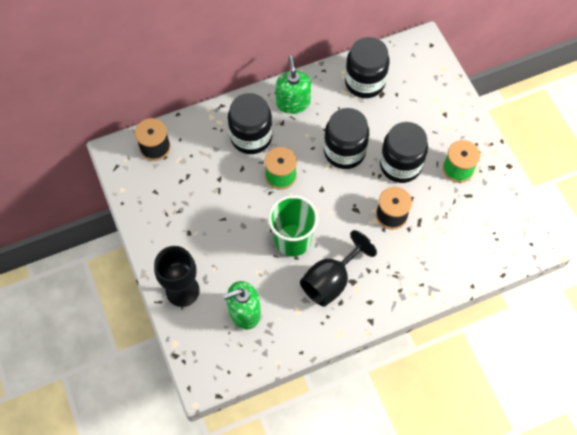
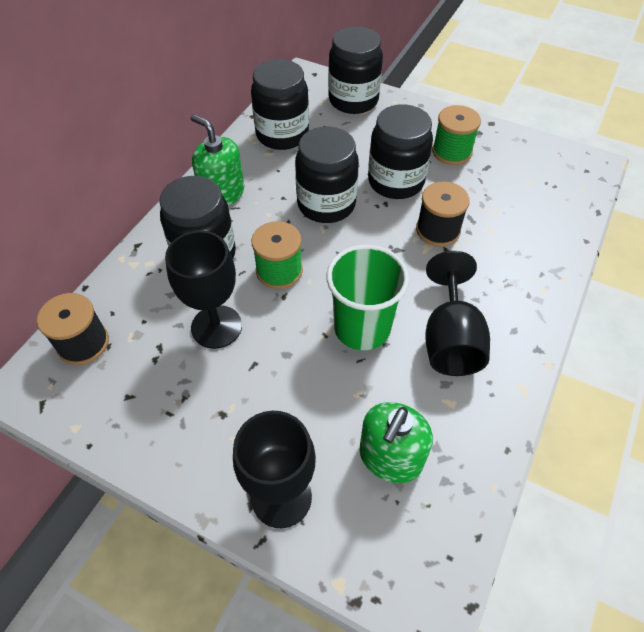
camera: 40 degrees left, 10 degrees down
none -> black goblet [165,231,242,349]
none -> black jar [328,26,383,114]

